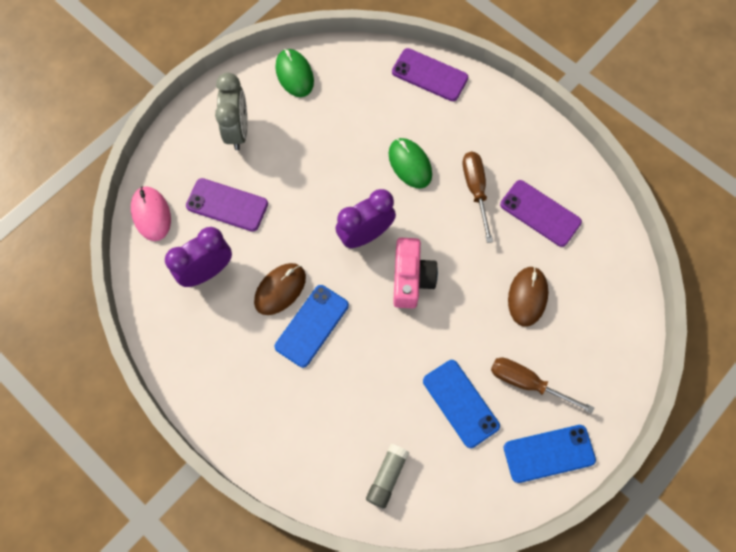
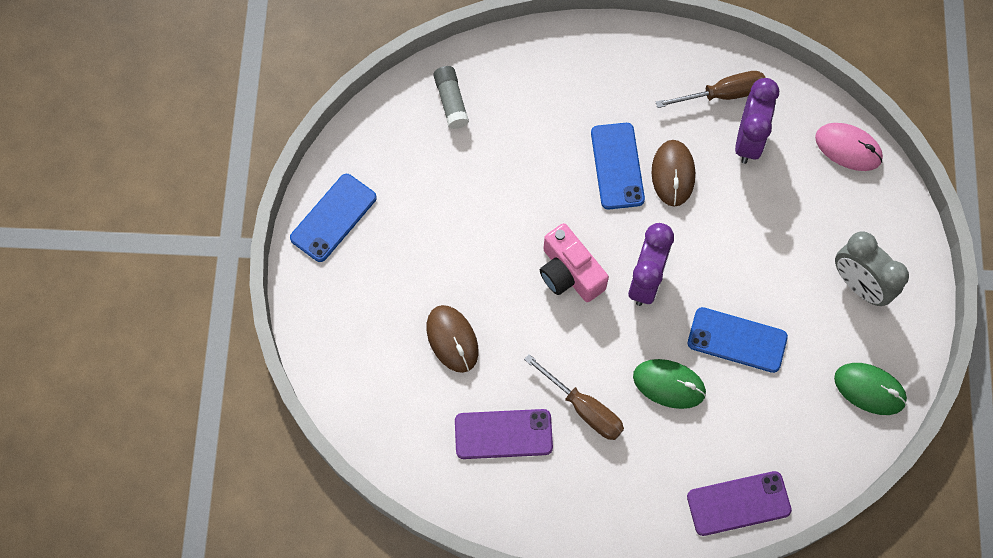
camera: 140 degrees right, 0 degrees up
purple phone [186,178,268,231] -> none
blue phone [423,360,500,448] -> blue phone moved to [688,307,788,373]
brown screwdriver [491,358,595,413] -> brown screwdriver moved to [656,71,766,108]

